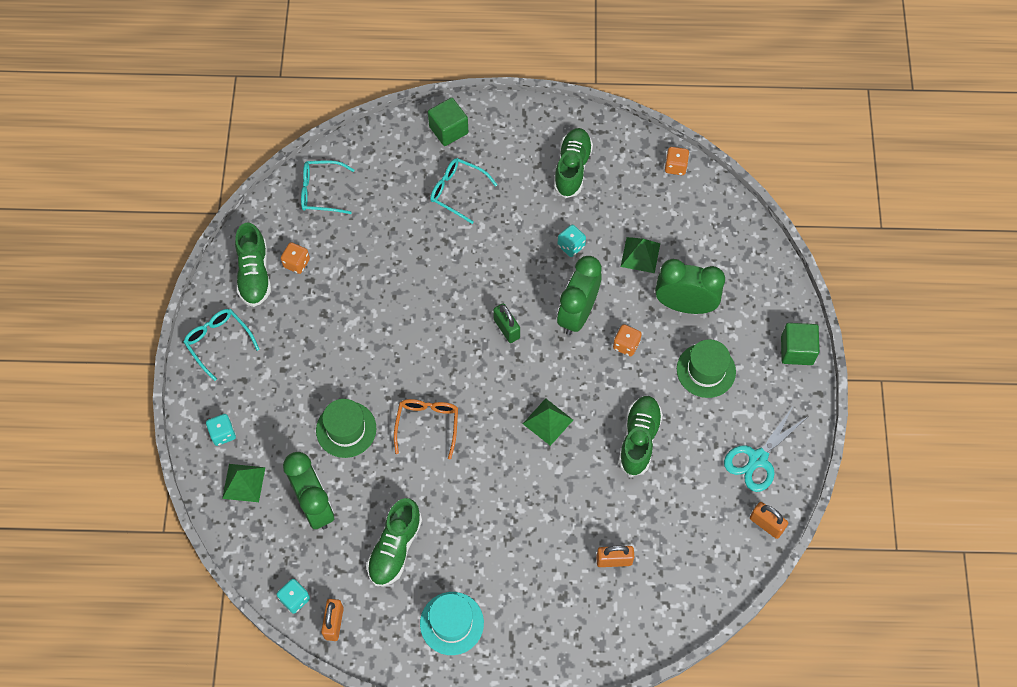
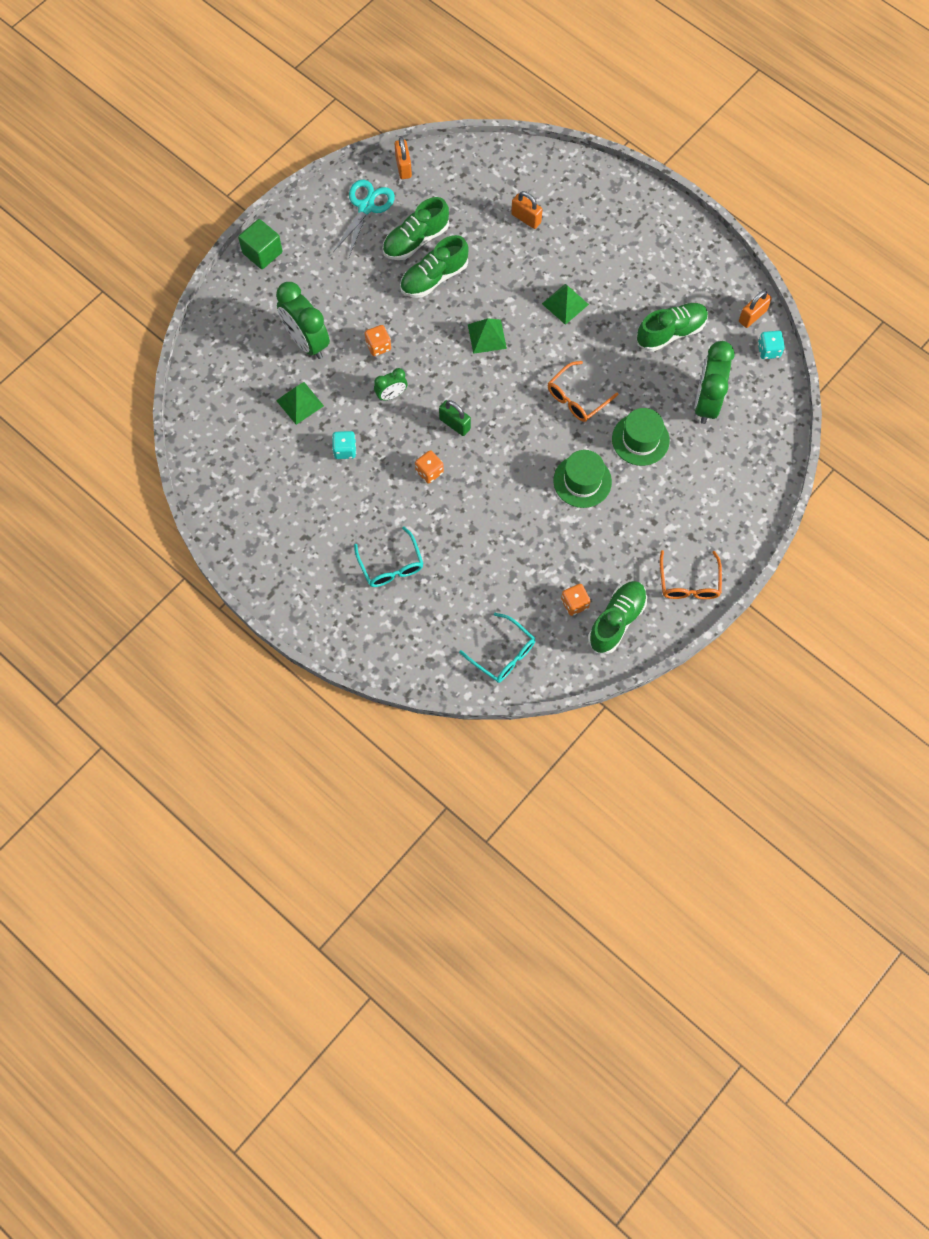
camera: 140 degrees left, 5 degrees up
turquoise glasses [184,309,260,381] -> orange glasses [660,550,722,599]
turquoise dice [206,414,236,446] -> none
green pyramid [222,464,265,502] -> green pyramid moved to [542,284,589,325]
turquoise hat [420,592,484,655] -> none
green cube [428,98,468,146] -> none
green padlock [493,303,520,343] -> green padlock turned 60 degrees counterclockwise [439,400,471,436]
green shoe [554,128,593,198] -> green shoe moved to [383,197,449,260]
green clock [557,256,602,335] -> green clock [374,368,407,401], size x0.52
orange dice [664,147,689,175] -> orange dice moved to [415,450,444,484]
green hat [677,339,736,398] -> green hat moved to [553,450,612,508]
turquoise scissors [724,405,807,492] -> turquoise scissors turned 60 degrees counterclockwise [333,180,395,257]

